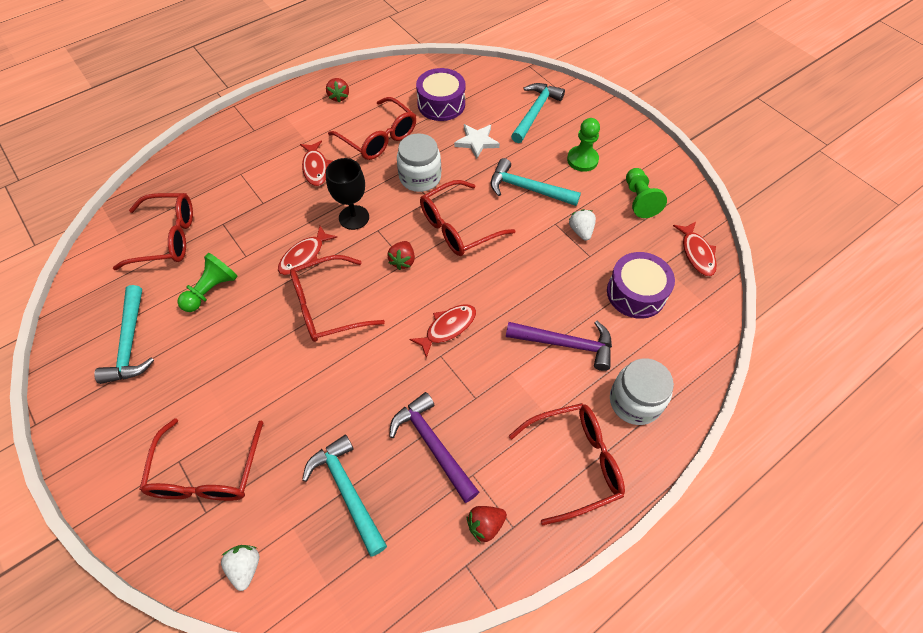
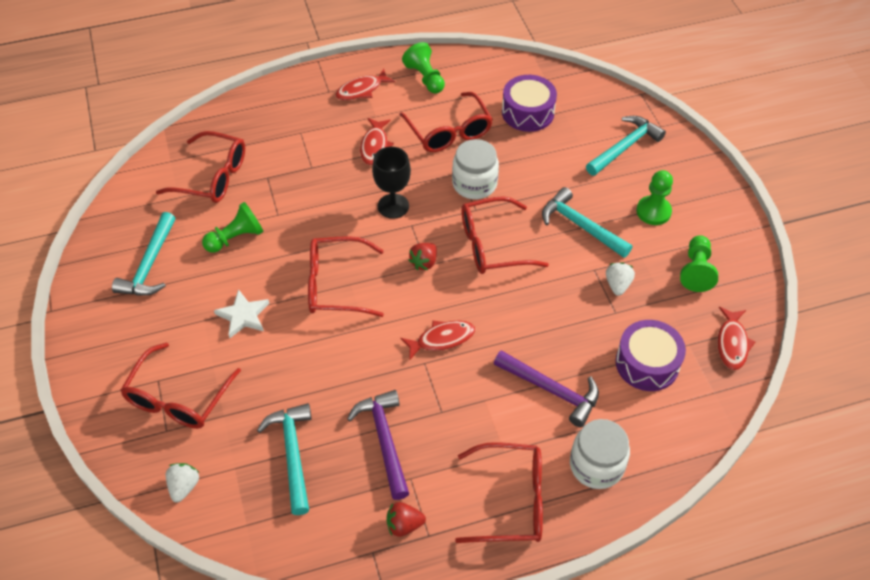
camera: 20 degrees right, 5 degrees down
red fish [278,226,338,275] -> red fish moved to [335,69,395,101]
red strawberry [326,78,349,103] -> green pawn [402,42,445,94]
white star [454,124,500,159] -> white star moved to [214,289,269,338]

